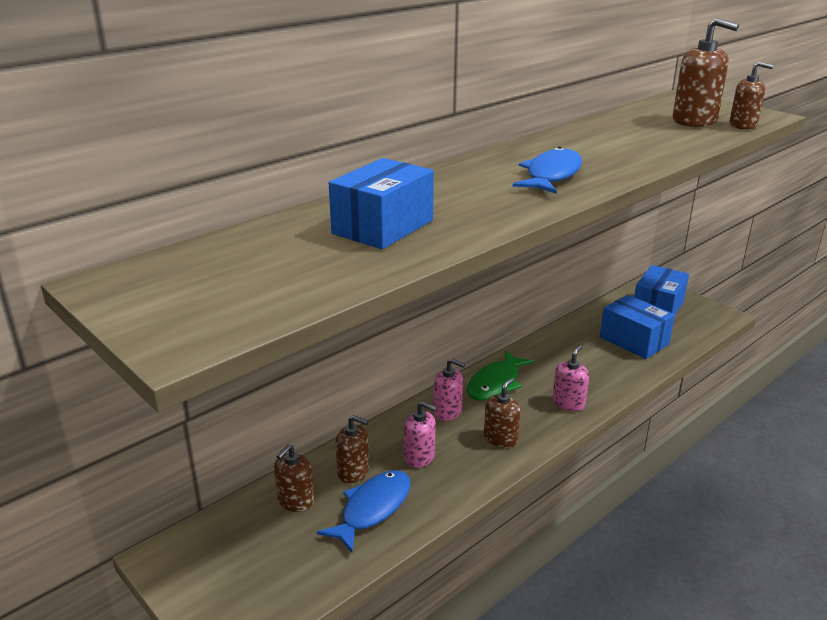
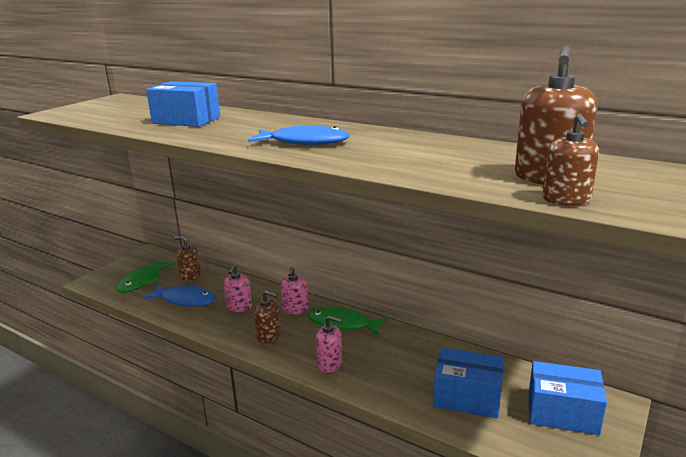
camera: 75 degrees right, 5 degrees down
brown soap dispenser [336,415,369,483] -> none
blue box [600,295,675,359] -> blue box turned 75 degrees clockwise [433,347,504,418]
none -> green fish [116,259,175,293]

